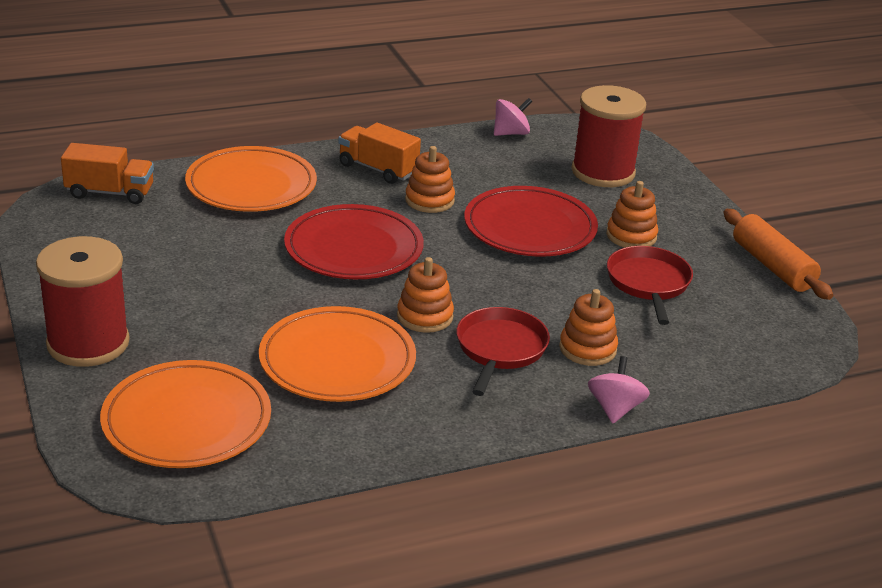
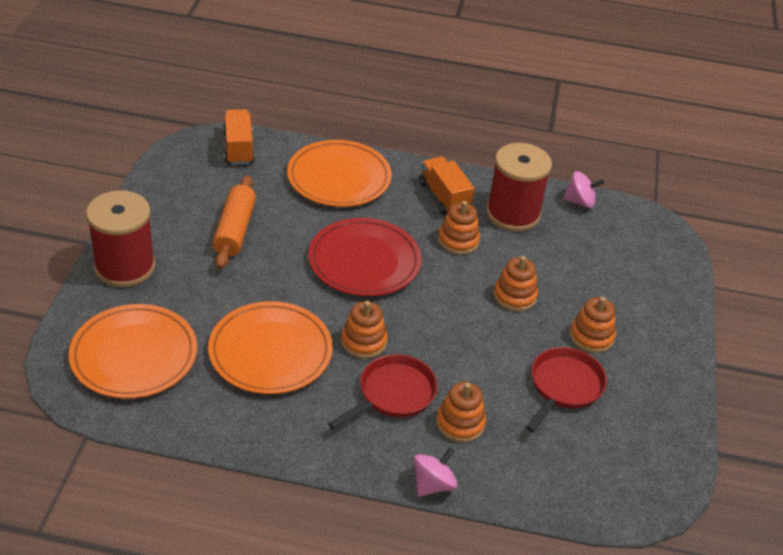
camera: 30 degrees right, 10 degrees up
orange truck [61,143,154,204] -> orange truck turned 135 degrees counterclockwise [223,109,255,165]
red plate [464,186,598,257] -> orange stacking toy [494,256,538,311]
red spool [571,85,646,187] -> red spool moved to [486,143,552,232]
orange rolling pin [723,209,833,300] -> orange rolling pin moved to [213,175,256,269]

